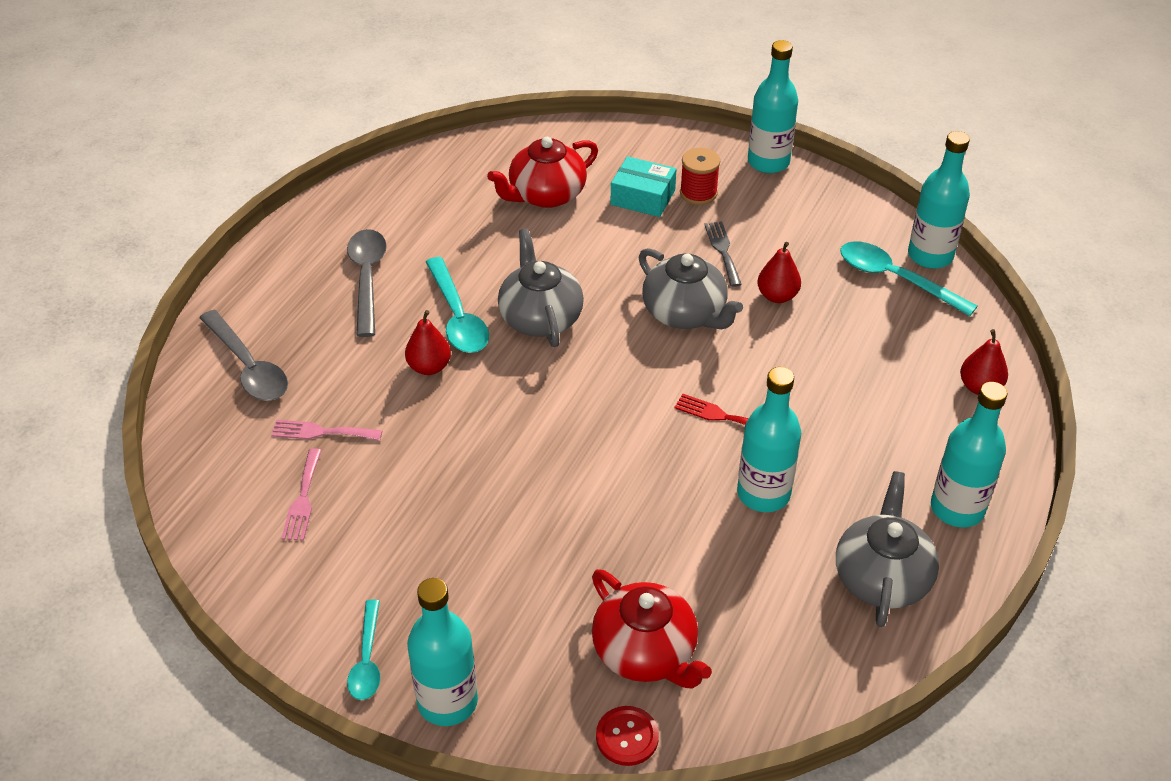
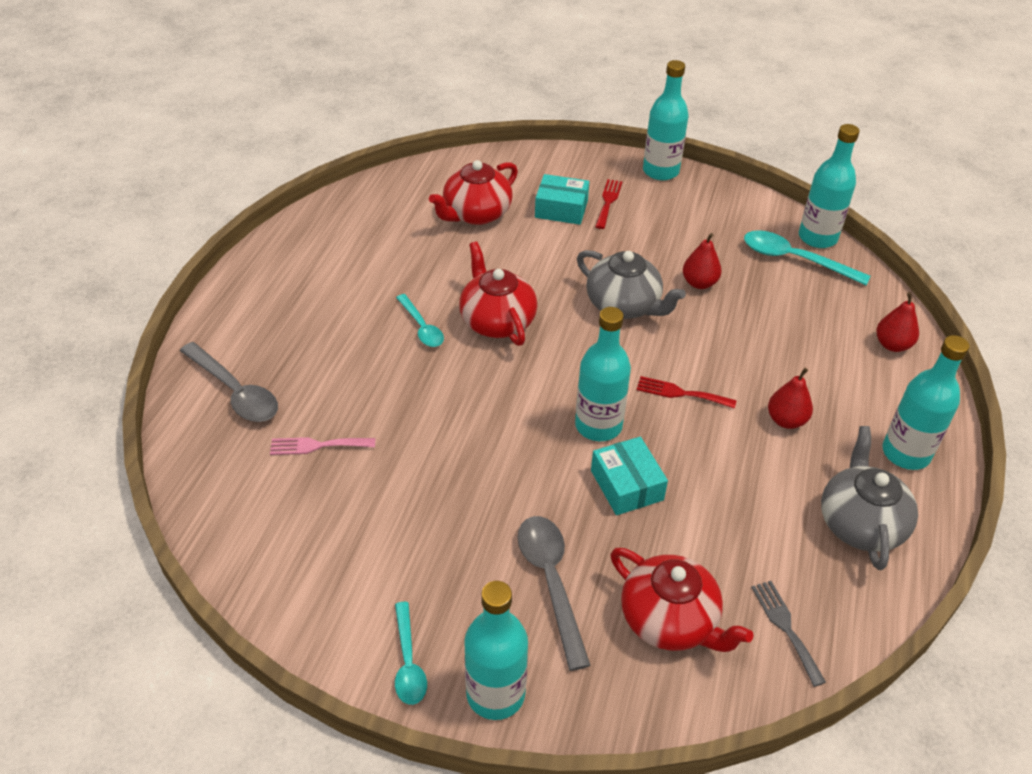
camera: 10 degrees left, 0 degrees up
pink fork [281,448,322,541] -> none
grey spoon [347,229,387,337] -> grey spoon moved to [518,516,591,671]
red pear [405,310,451,375] -> red pear moved to [768,368,813,429]
turquoise spoon [426,257,489,353] -> turquoise spoon [396,294,444,347], size x0.64
grey teapot [498,228,584,347] -> red teapot [459,242,537,346]
red button [596,706,659,766] -> none
red spool [680,148,720,205] -> red fork [595,179,622,229]
grey fork [704,221,742,287] -> grey fork moved to [751,581,826,687]
turquoise bottle [737,367,801,512] -> turquoise bottle moved to [575,307,631,441]
none -> turquoise box [591,437,668,515]

